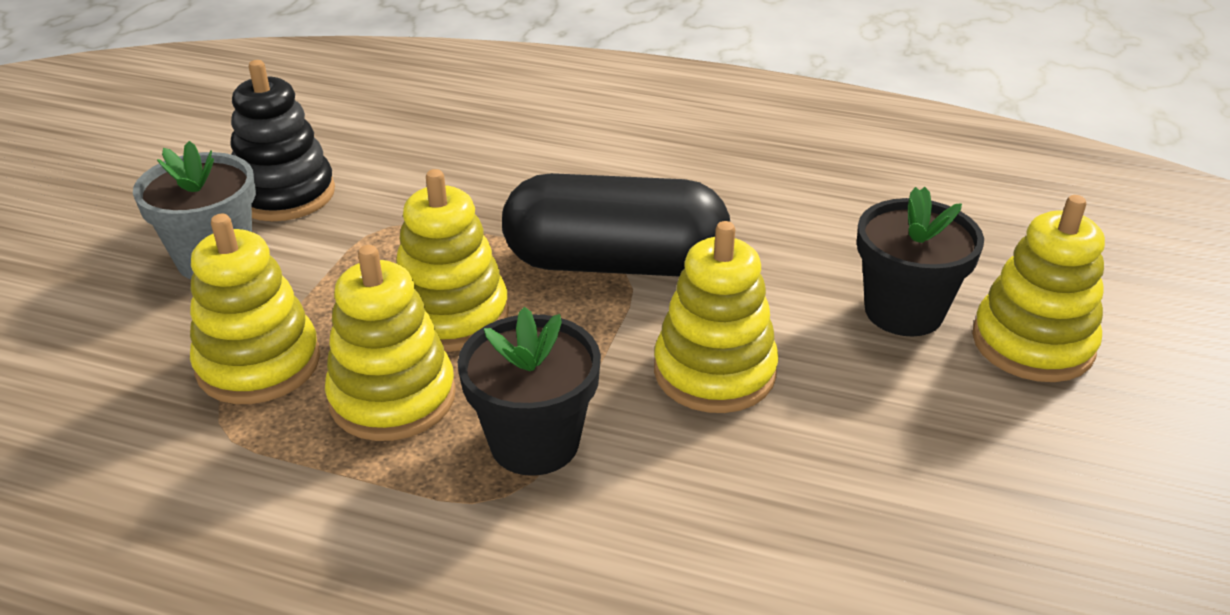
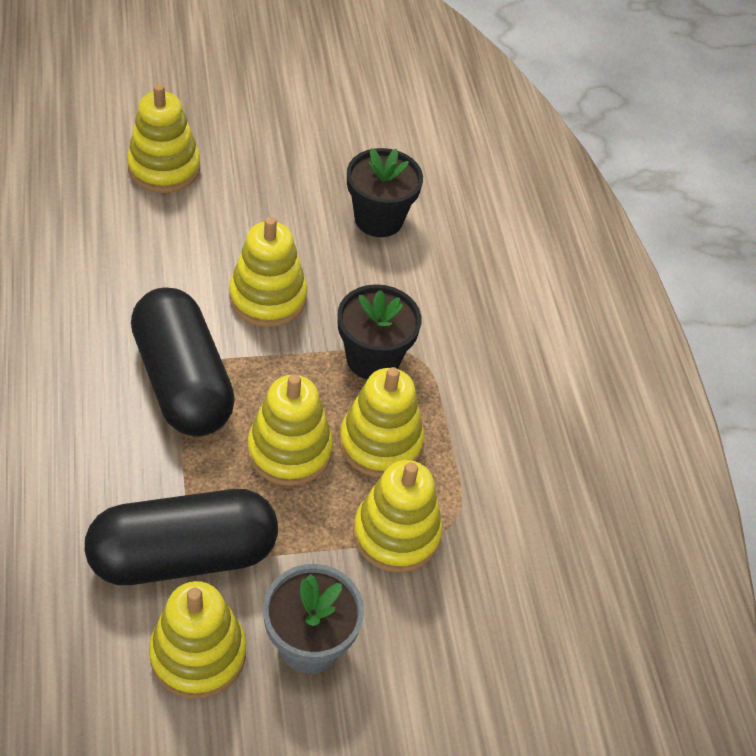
camera: 125 degrees left, 15 degrees up
black stacking toy [230,60,335,221] -> yellow stacking toy [149,581,246,699]
black flower pot [857,187,984,336] -> black flower pot moved to [347,148,423,237]
none -> black capsule [84,489,278,585]

